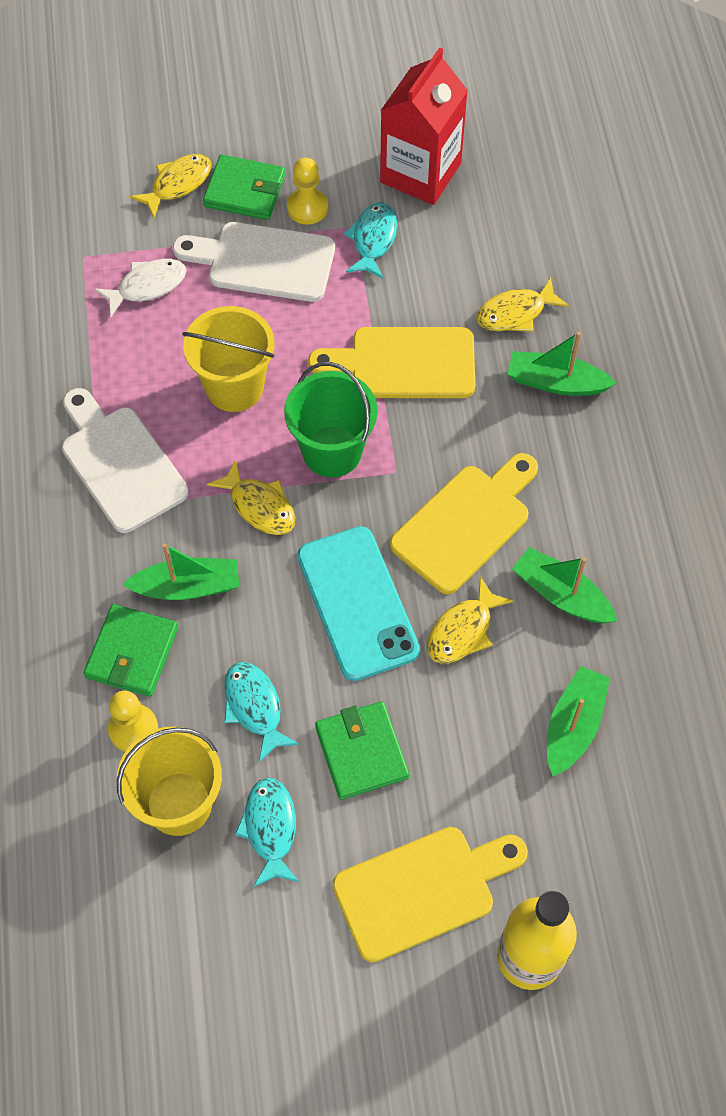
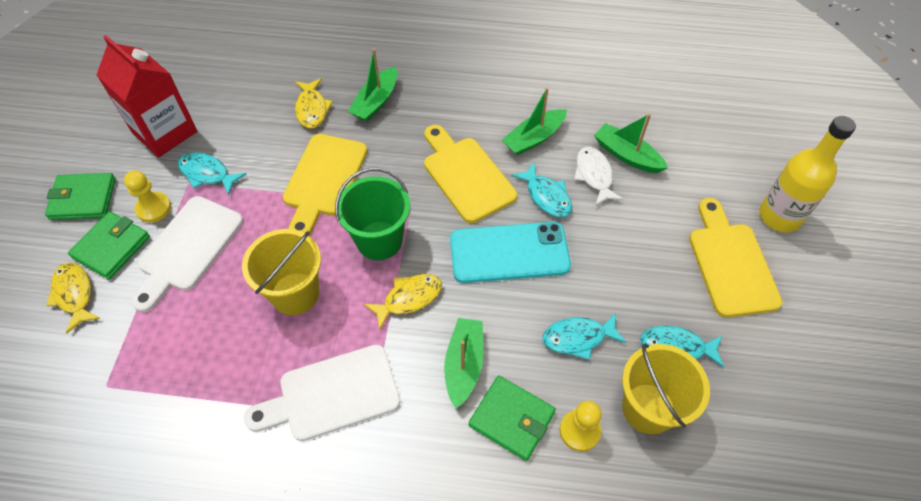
camera: 75 degrees left, 5 degrees down
white fish [94,259,186,317] -> white fish moved to [574,147,624,206]
green wallet [315,701,409,800] -> green wallet moved to [45,173,116,220]
yellow fish [427,577,513,663] -> turquoise fish [511,162,572,217]

